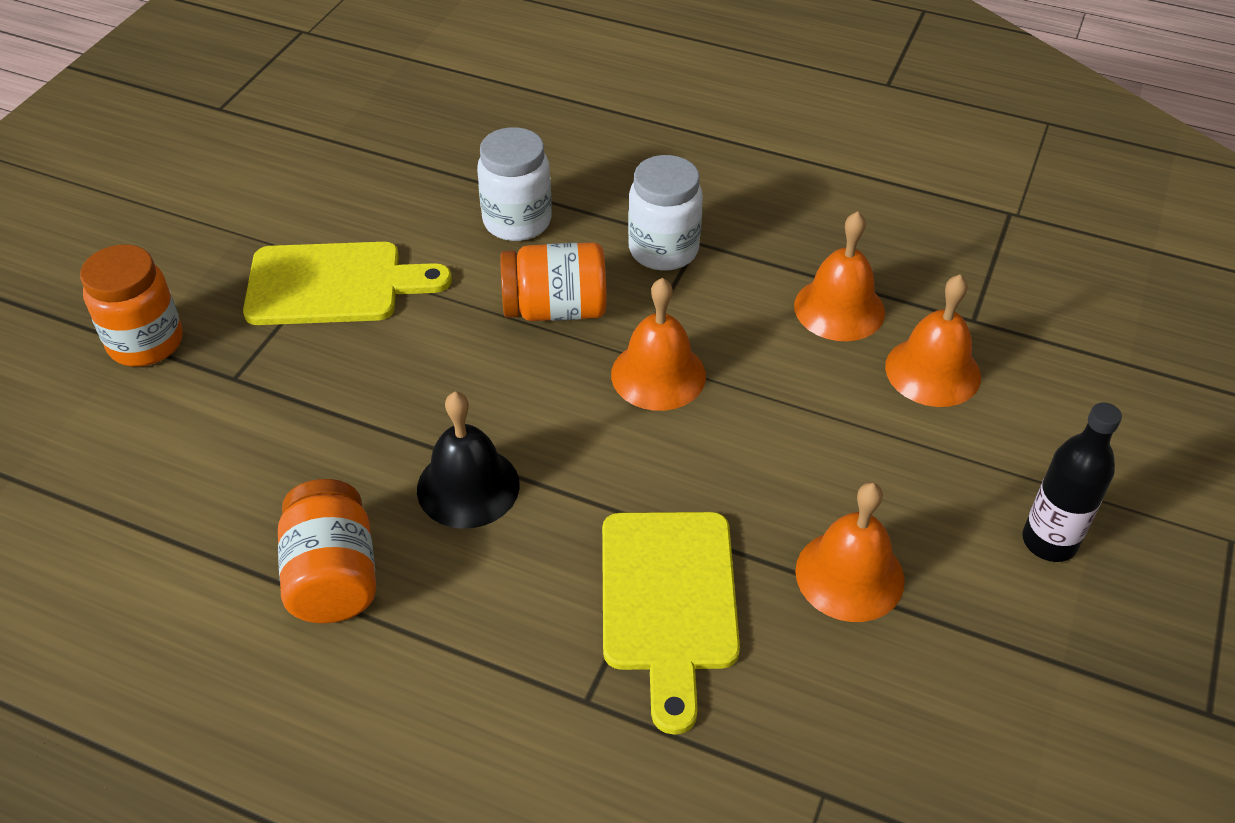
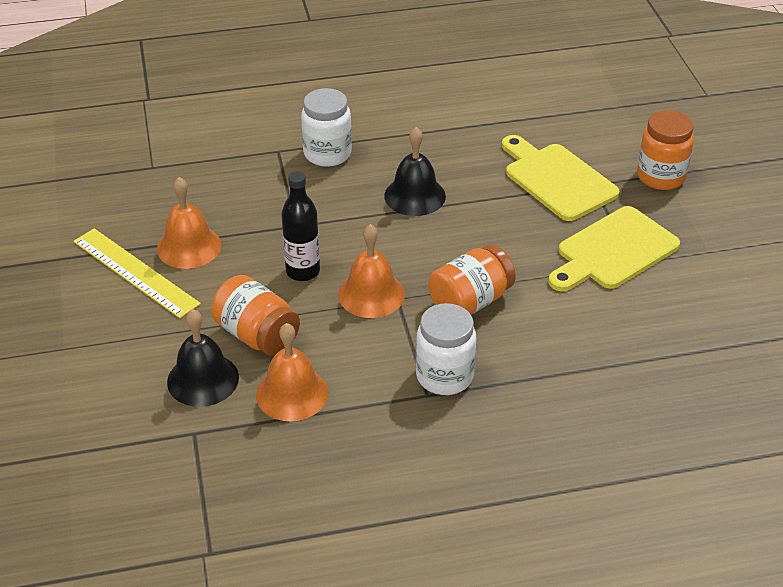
camera: 145 degrees right, 5 degrees down
orange jar [278,479,376,623] -> orange jar moved to [211,275,300,356]
white jar [477,127,552,241] -> white jar moved to [301,88,352,167]
yellow cutting board [602,512,740,735] -> yellow cutting board moved to [502,135,619,221]
orange bell [885,274,981,407] -> black bell [167,309,239,407]
black bottle [1022,402,1122,562] -> black bottle moved to [281,171,320,281]
none -> yellow ruler [73,228,201,318]

